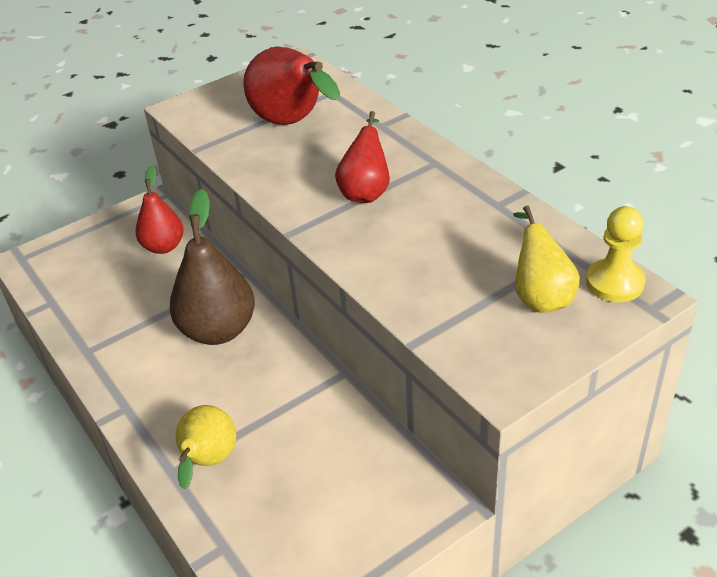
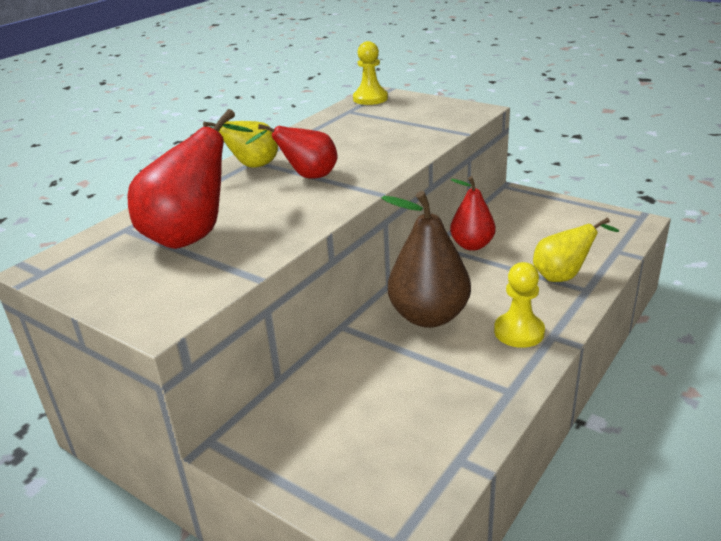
camera: 110 degrees left, 10 degrees down
red pear [135,166,184,254] -> red pear moved to [450,176,496,251]
yellow pear [513,205,580,313] -> yellow pear moved to [203,121,278,168]
none -> yellow pawn [494,262,545,348]

